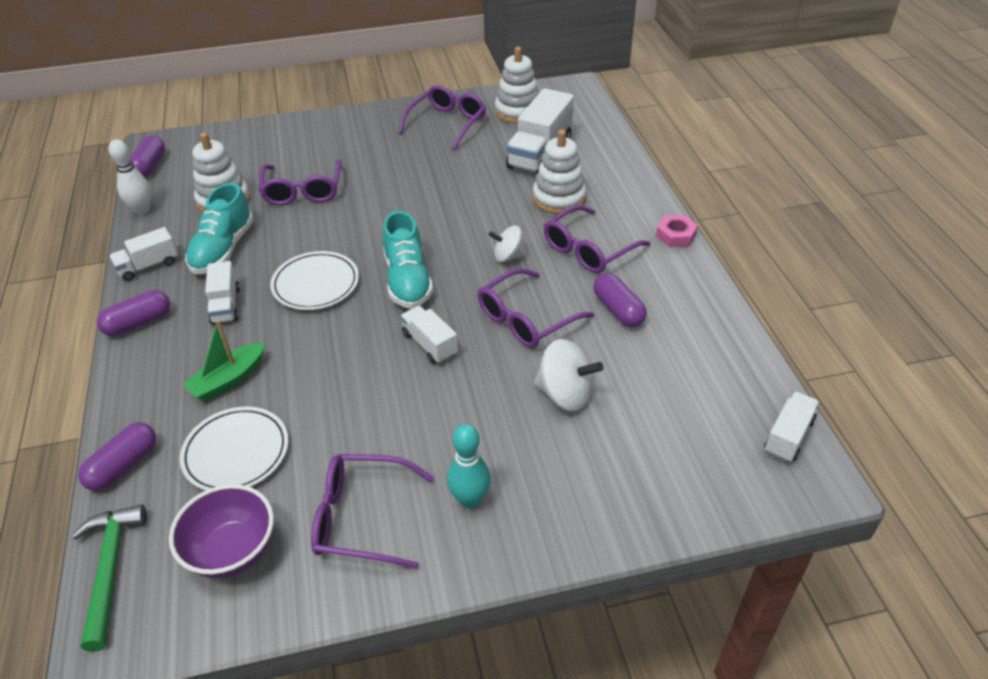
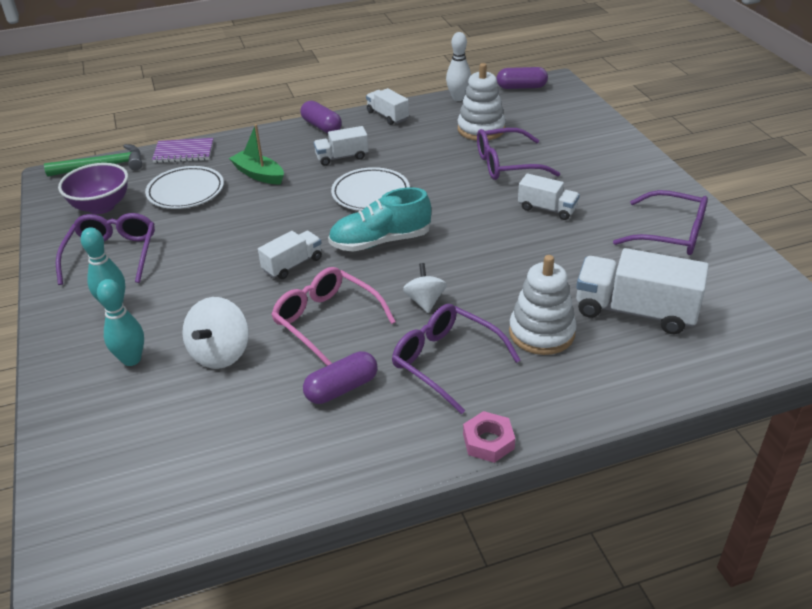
camera: 85 degrees right, 5 degrees down
purple capsule [78,422,156,491] -> purple notebook [152,138,214,163]
turquoise shoe [185,183,254,274] -> none
purple glasses [478,268,594,348] -> pink glasses [271,267,396,366]
white stacking toy [495,47,539,123] -> none
white truck [764,391,819,462] -> white truck moved to [518,173,580,220]
none -> turquoise bowling pin [97,279,144,366]

